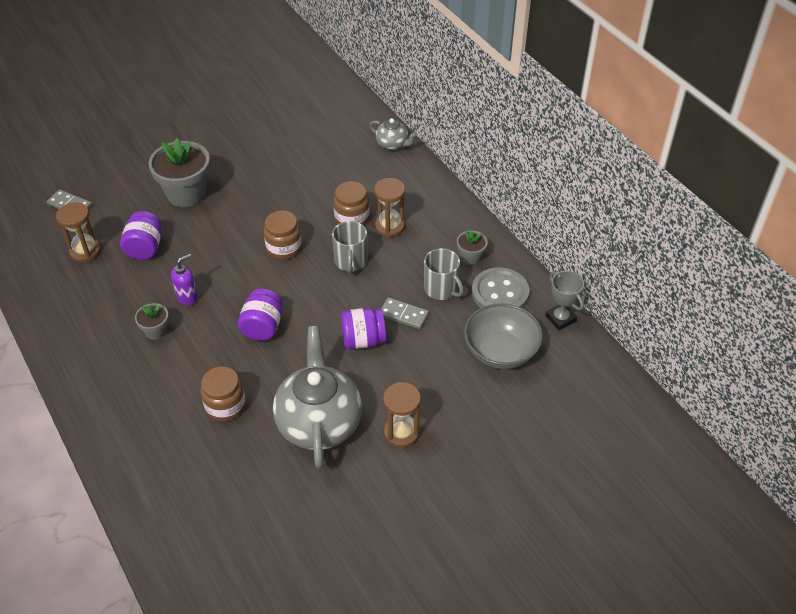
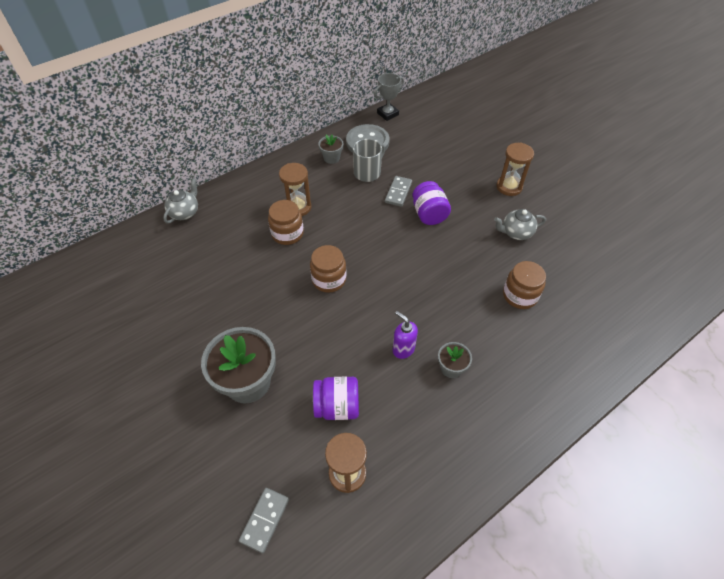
camera: 95 degrees left, 5 degrees up
purple jar [238,289,282,341] -> none
grey teapot [273,326,362,469] -> grey teapot [494,209,546,240], size x0.48
grey mug [332,221,368,273] -> none
grey bowl [464,303,543,369] -> none

